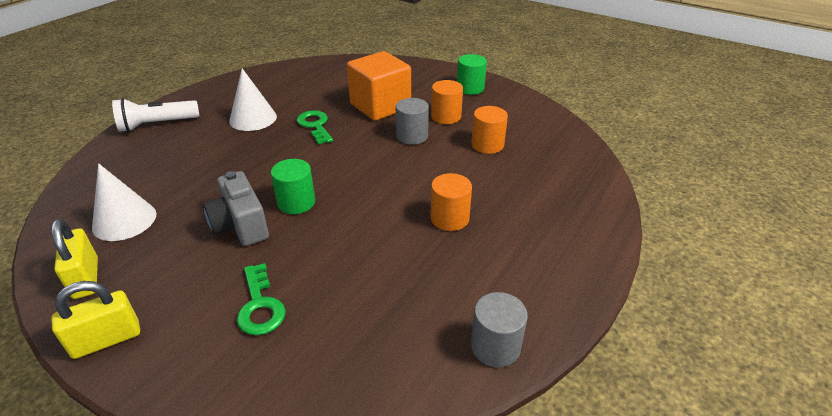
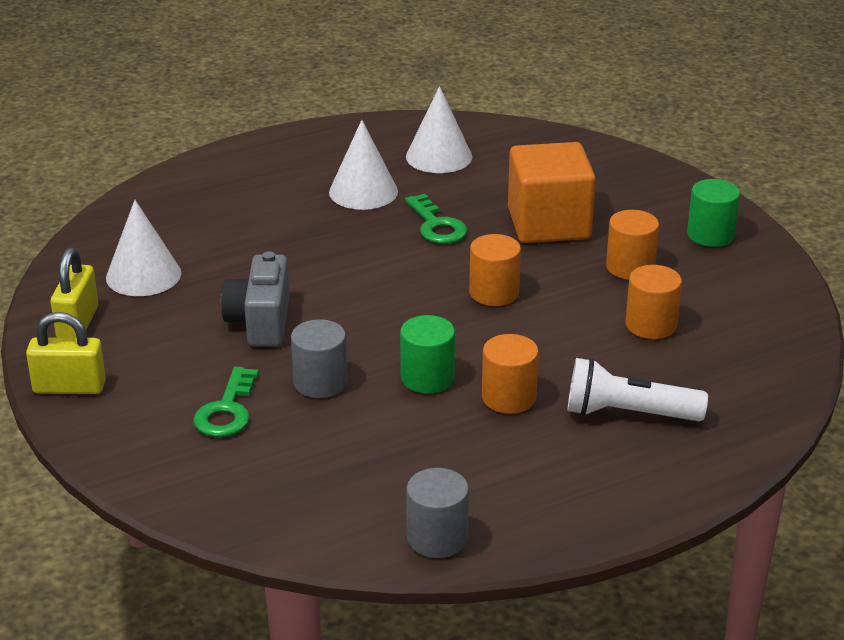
camera: 30 degrees right, 5 degrees down
white flashlight [112,98,199,132] -> white flashlight moved to [567,358,708,421]
green cylinder [271,159,315,214] -> green cylinder moved to [400,315,455,394]
green key [297,110,333,144] -> green key turned 150 degrees clockwise [405,194,467,244]
grey cylinder [396,98,429,145] -> grey cylinder moved to [291,319,347,398]
none -> white cone [406,86,472,173]
none -> orange cylinder [469,234,521,306]

